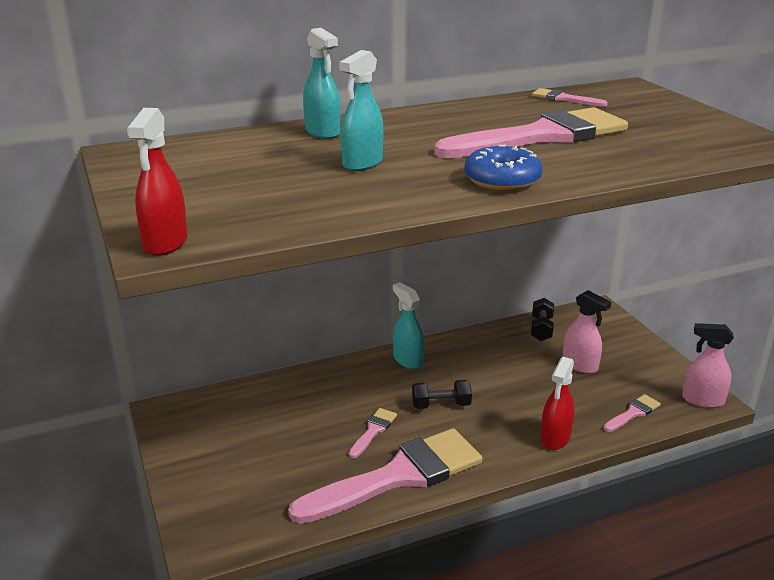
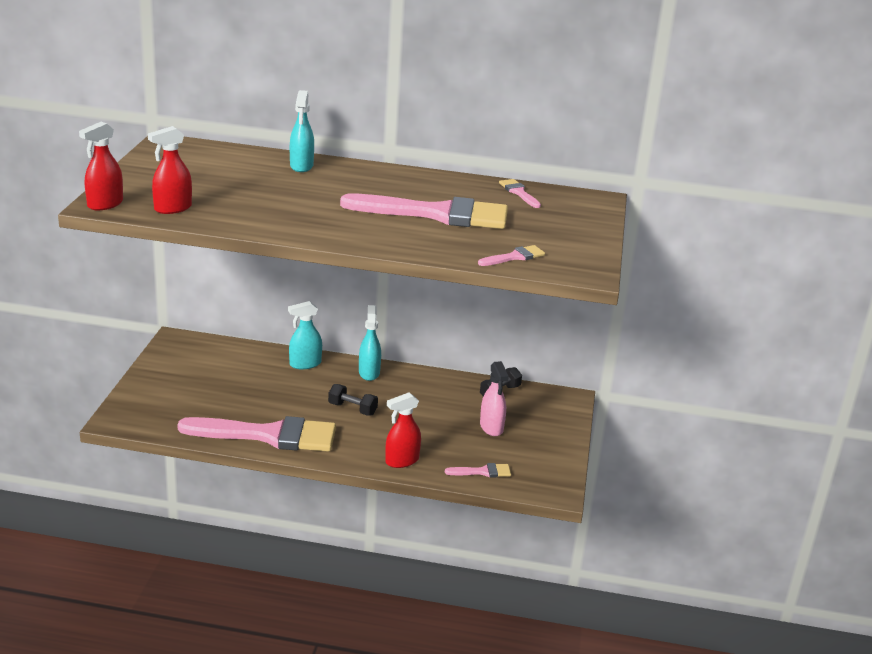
camera: 30 degrees right, 0 degrees up
turquoise spray bottle [339,50,384,171] -> turquoise spray bottle moved to [288,301,322,369]
pink brush [349,408,397,458] -> pink brush moved to [478,245,545,266]
blue donut [464,145,542,191] -> none
pink spray bottle [682,323,734,408] -> none
none -> red spray bottle [148,126,192,214]

